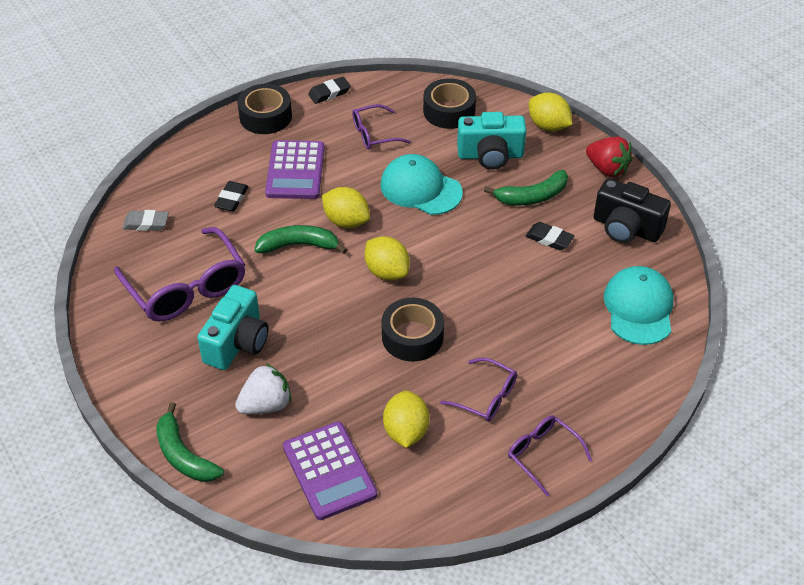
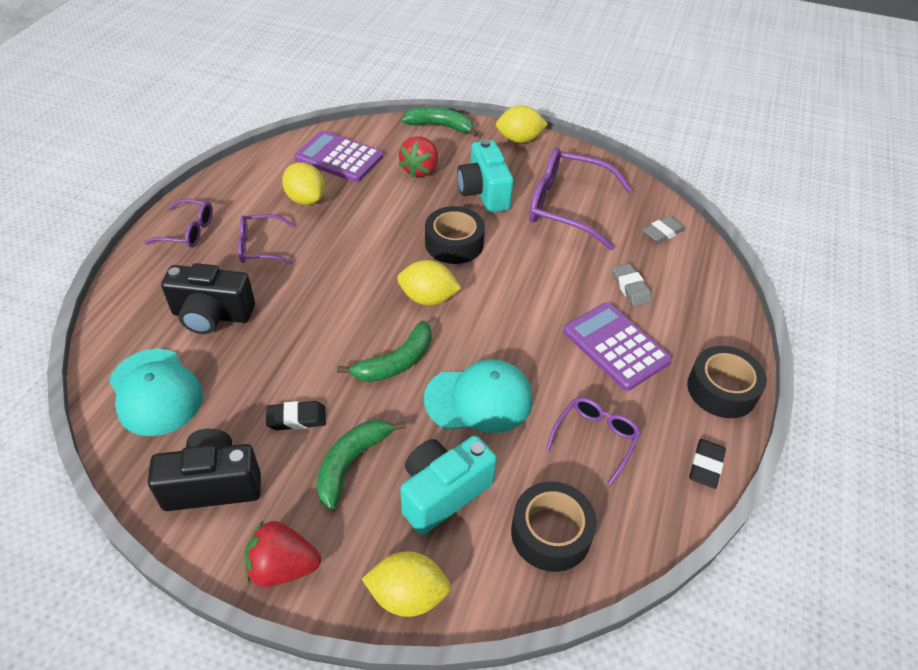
camera: 140 degrees right, 0 degrees up
black eraser [214,181,249,211] -> grey eraser [612,263,652,306]
white strawberry [235,364,292,414] -> red strawberry [399,136,438,178]
green banana [255,225,347,254] -> green banana moved to [337,321,431,382]
yellow lemon [322,187,370,228] -> yellow lemon moved to [496,105,548,143]
black tape [382,298,444,362] -> black tape moved to [425,206,485,264]
none -> black camera [161,263,255,334]

